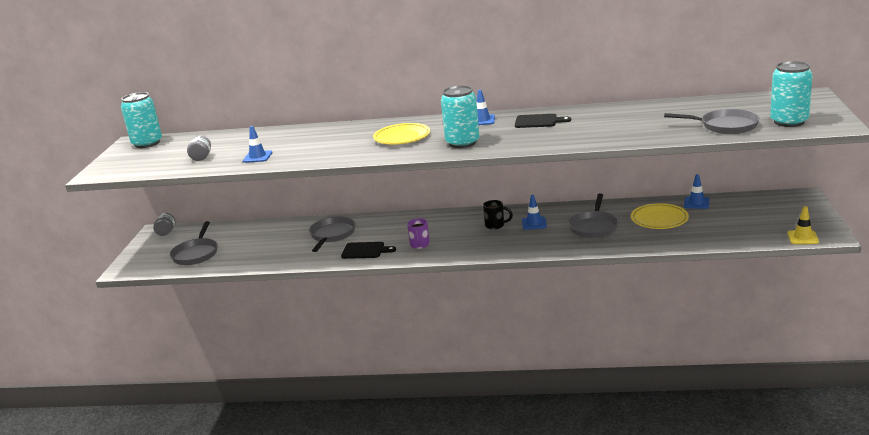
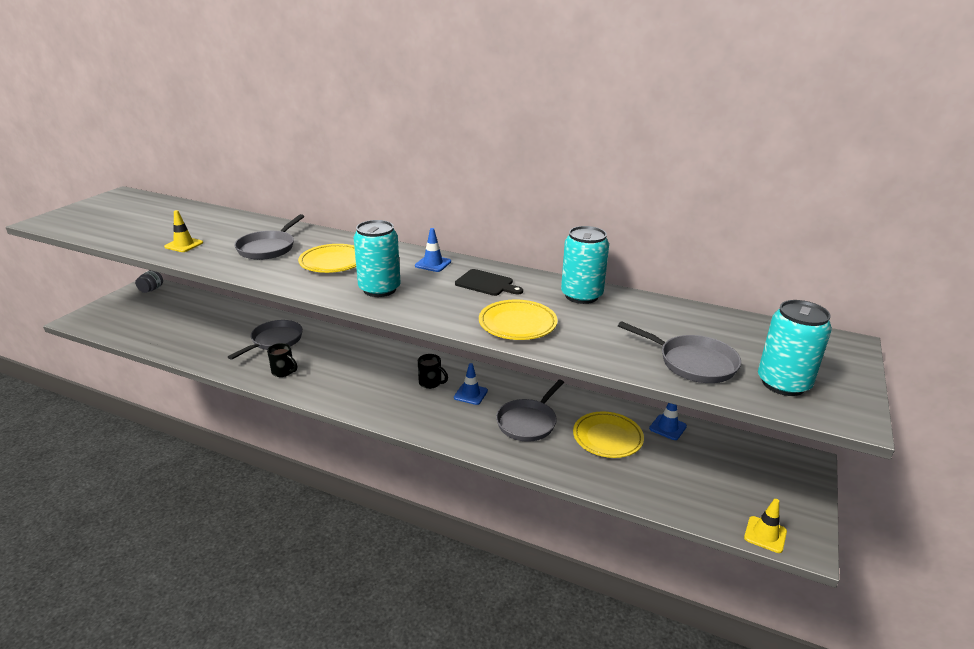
camera: 15 degrees right, 5 degrees up
turquoise can [121,92,162,148] -> turquoise can moved to [561,226,609,304]
grey pan [170,221,218,265] -> grey pan moved to [234,214,304,260]
grey jar [187,136,211,161] -> none
blue traffic cone [243,126,272,163] -> yellow traffic cone [164,210,203,252]
black cutting board [341,242,396,259] -> black mug [267,343,297,377]
purple mug [407,218,430,249] -> none
none -> yellow plate [479,300,558,340]

